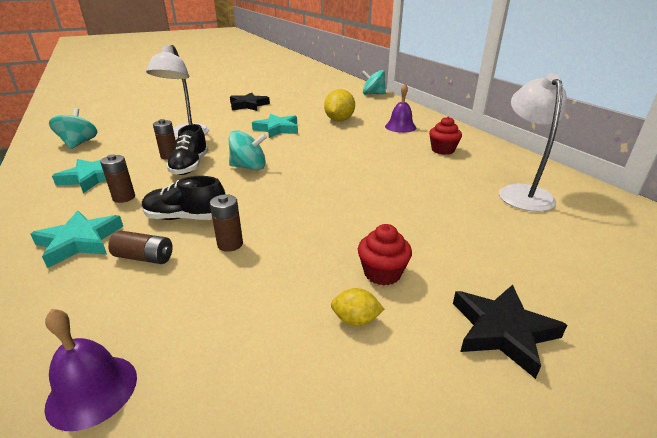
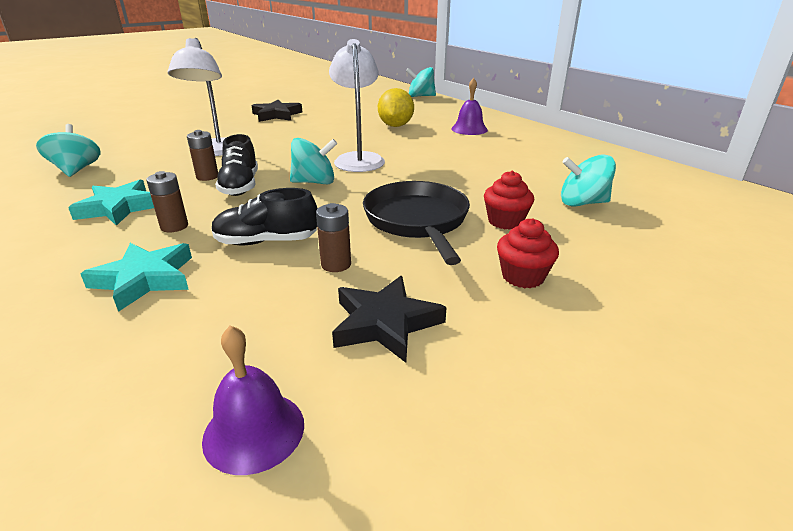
camera: 10 degrees left, 0 degrees up
brown battery [108,231,173,264] -> none
turquoise star [252,114,298,138] -> none
yellow lemon [331,288,385,326] -> none
red cupcake [429,116,462,155] -> red cupcake moved to [484,171,534,230]
black star [453,285,567,379] -> black star moved to [332,276,447,363]
white lamp [499,73,567,212] -> white lamp moved to [329,39,385,172]
none -> black pan [363,181,470,265]
none -> turquoise spinning top [561,154,616,206]

